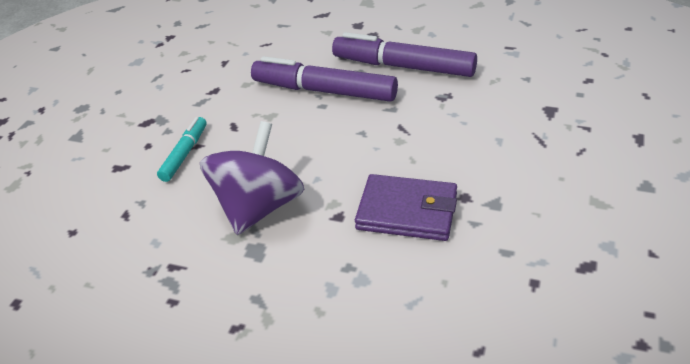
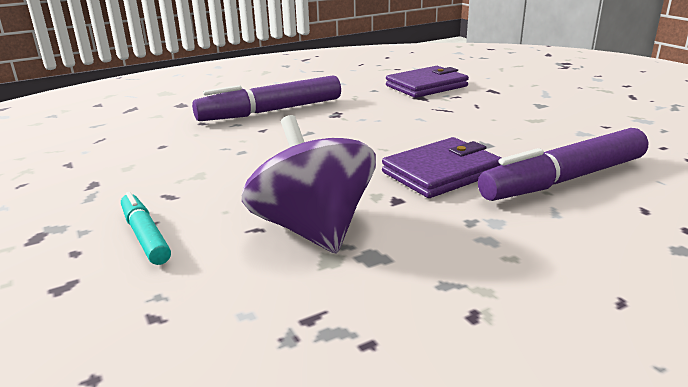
camera: 50 degrees left, 15 degrees down
purple marker [251,56,398,101] -> purple marker moved to [478,128,648,201]
none -> purple wallet [386,66,469,98]

